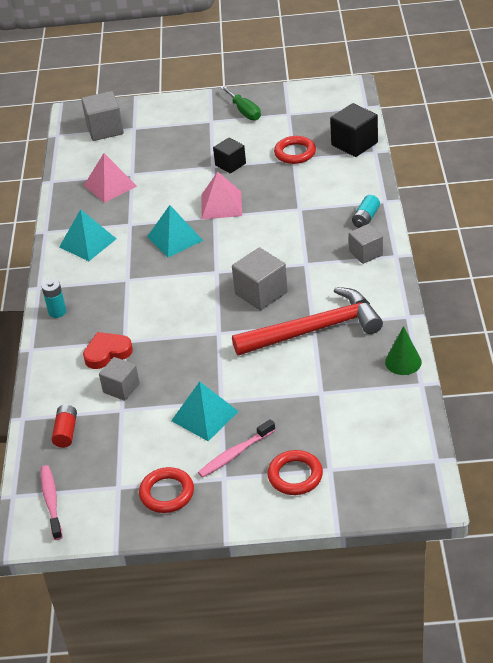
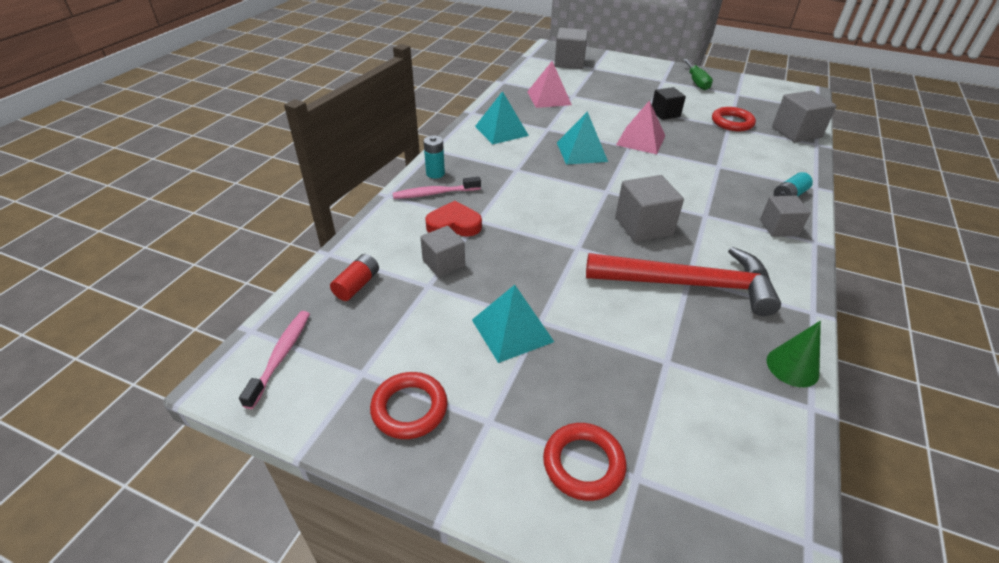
camera: 20 degrees right, 0 degrees up
pink toothbrush [198,419,275,478] -> pink toothbrush moved to [393,177,481,199]
black cube [330,103,378,157] -> grey cube [772,91,837,142]

